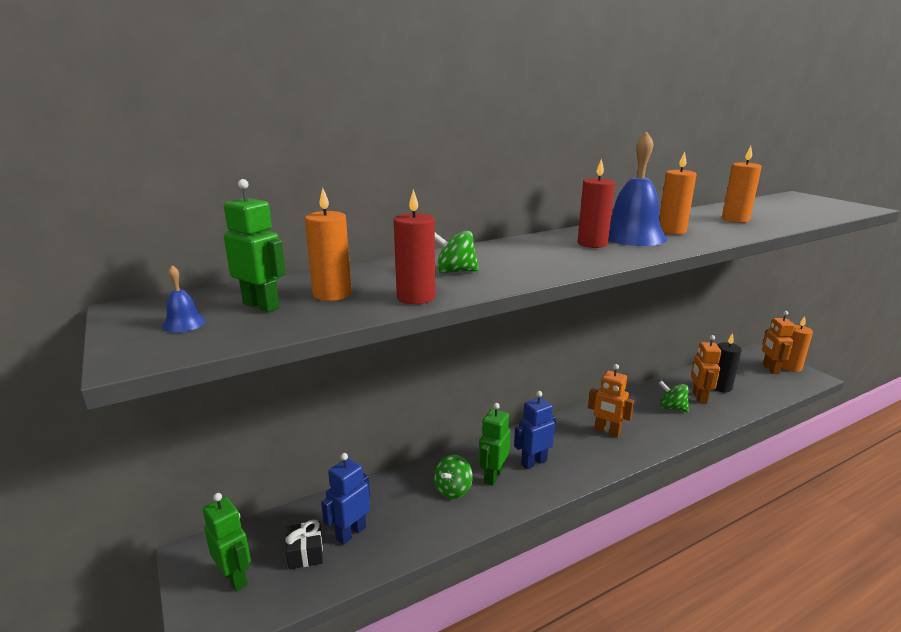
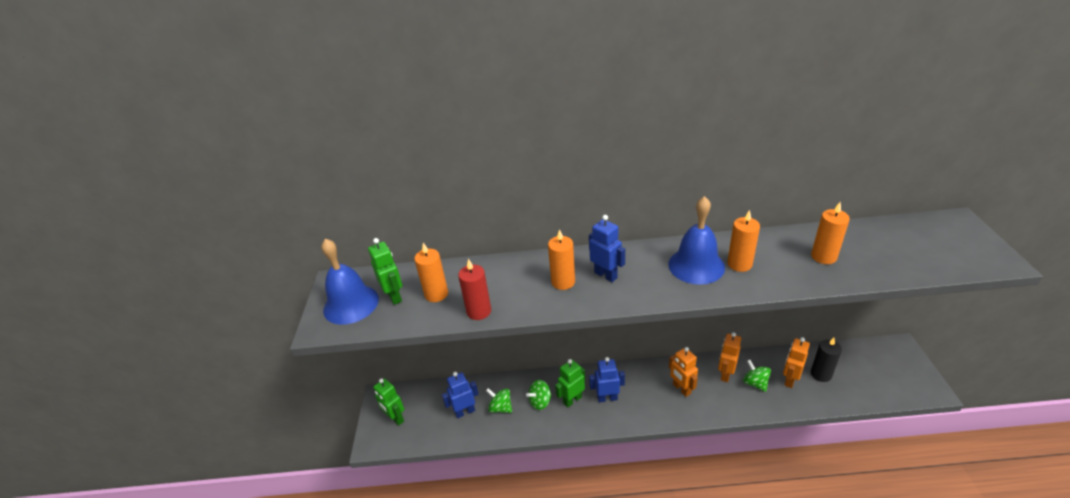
camera: 30 degrees right, 15 degrees up
blue bell [162,265,206,332] -> blue bell [321,239,379,325], size x2.45
green robot [203,493,251,591] -> green robot turned 150 degrees clockwise [374,378,404,426]
black gift [285,519,323,569] -> none
green spinning top [435,231,479,273] -> green spinning top moved to [486,388,512,413]
red candle [578,159,615,248] -> none
orange robot [762,311,795,374] -> orange robot moved to [718,332,741,382]
orange candle [782,316,813,372] -> orange candle moved to [548,229,575,290]
none -> blue robot [589,215,625,282]

